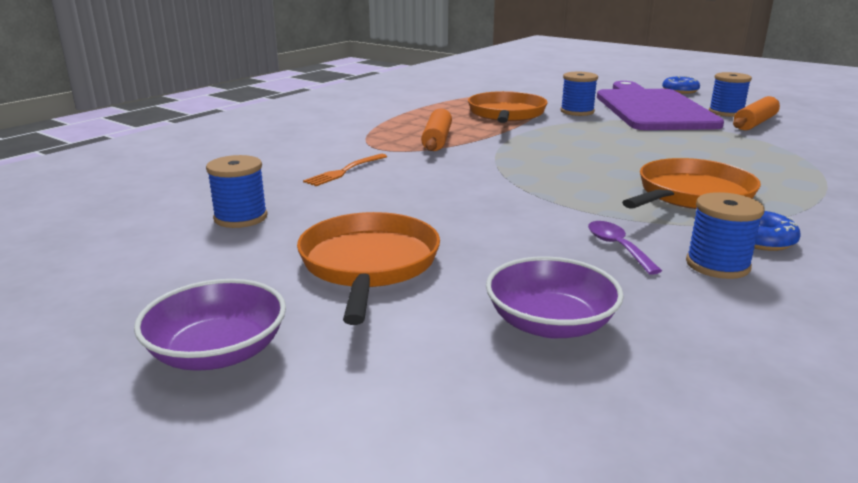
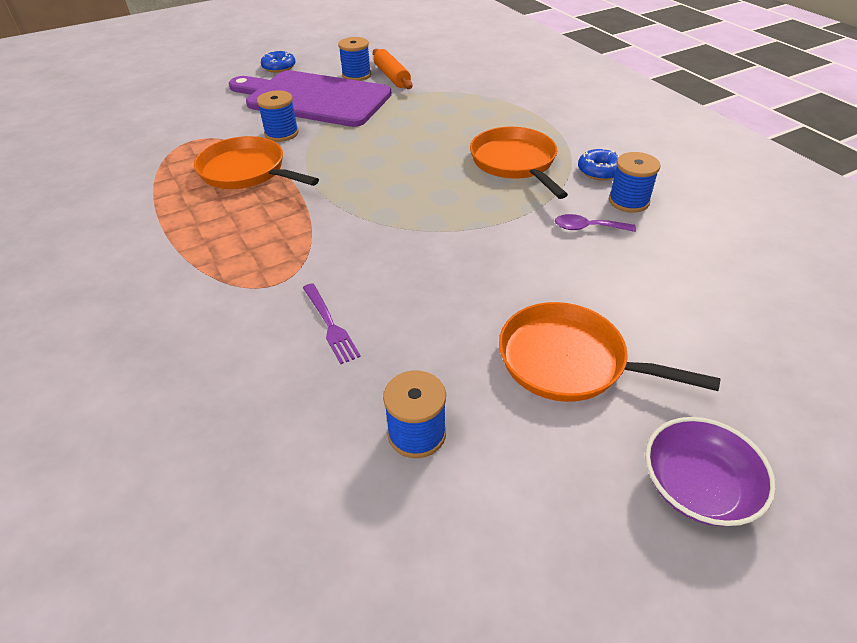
camera: 65 degrees left, 20 degrees up
orange fork [303,154,387,186] -> purple fork [303,283,361,364]
orange rolling pin [421,108,452,151] -> none
purple bowl [486,256,624,339] -> none

